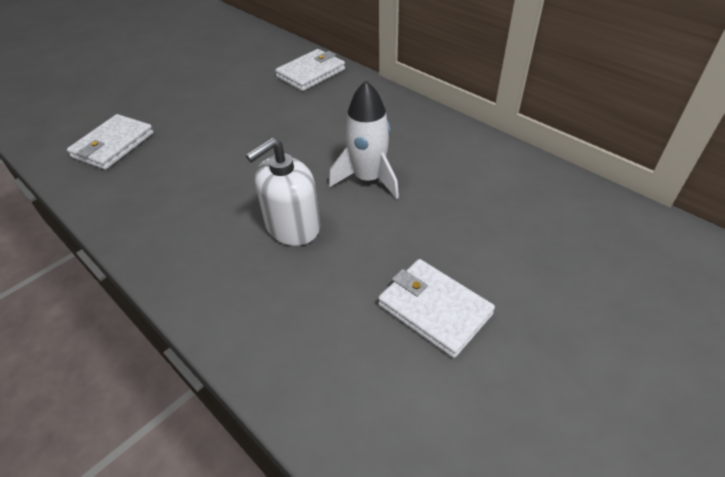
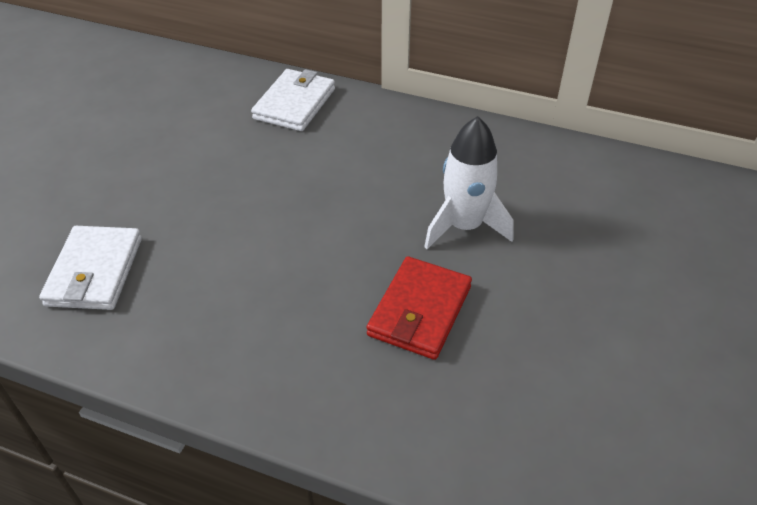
camera: 25 degrees left, 0 degrees up
white soap dispenser [246,138,320,246] -> red wallet [367,256,472,360]
white wallet [378,259,495,358] -> none

